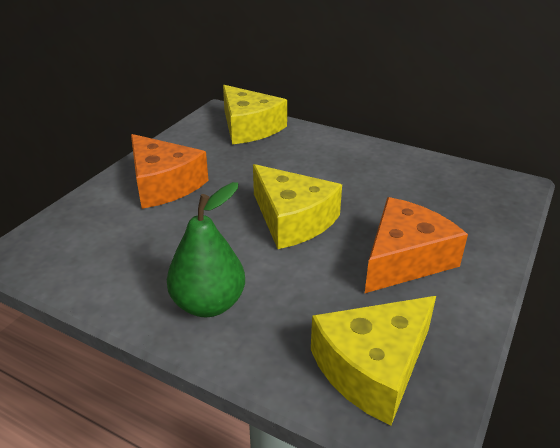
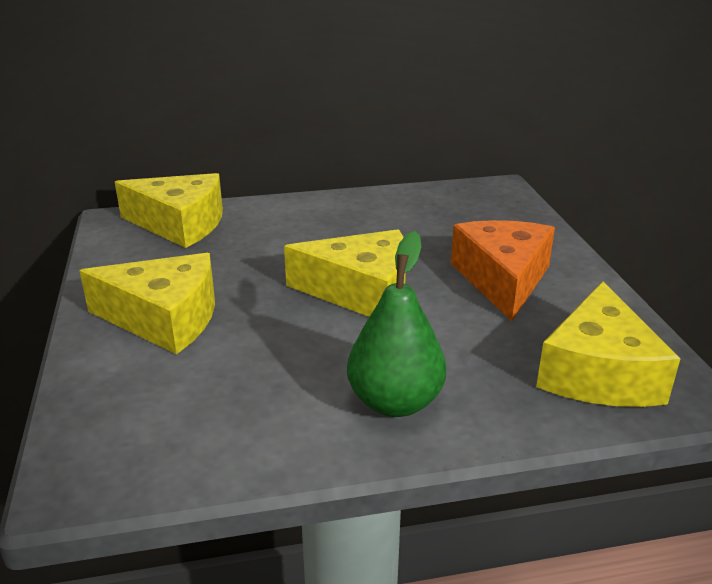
camera: 40 degrees left, 5 degrees down
orange cheese [131,134,209,209] -> yellow cheese [79,253,215,354]

